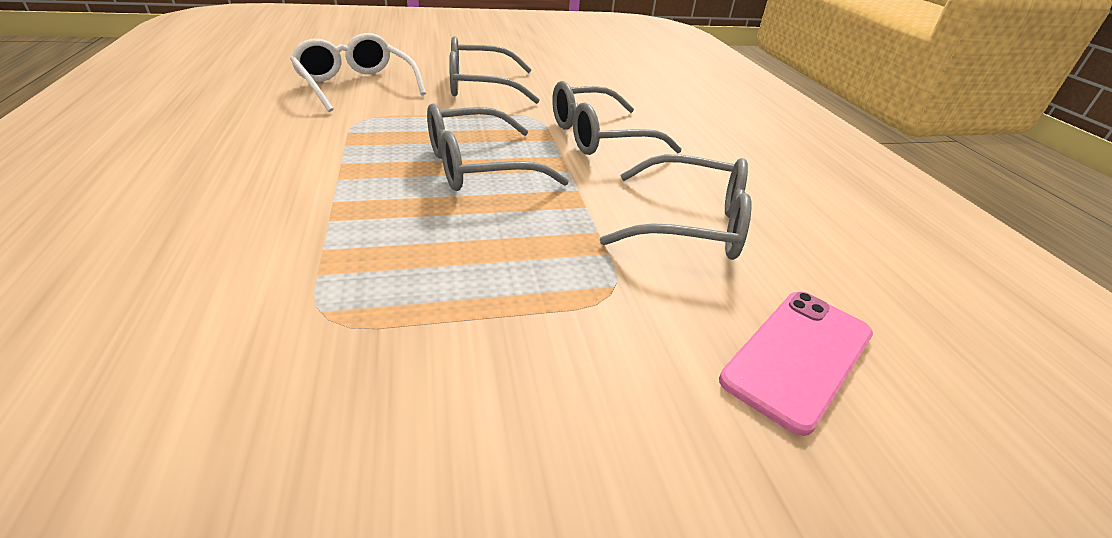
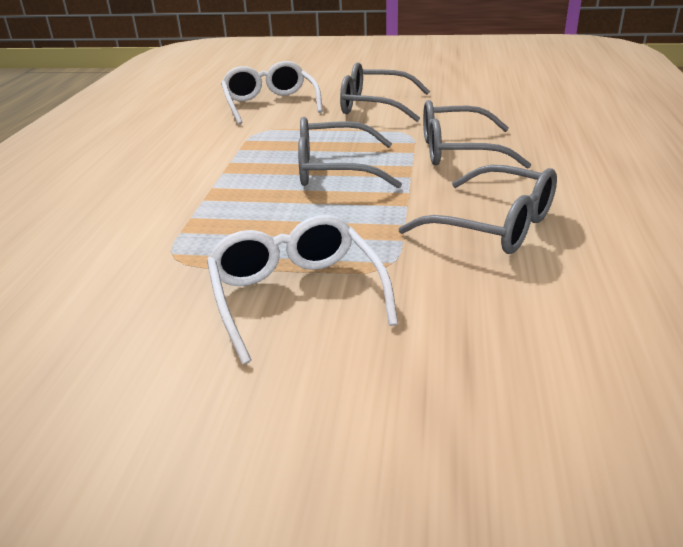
camera: 25 degrees right, 5 degrees down
pink phone [719,292,873,436] -> none
none -> white glasses [207,215,398,364]

